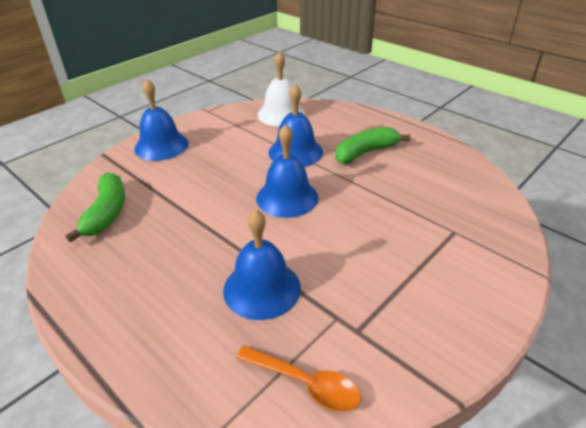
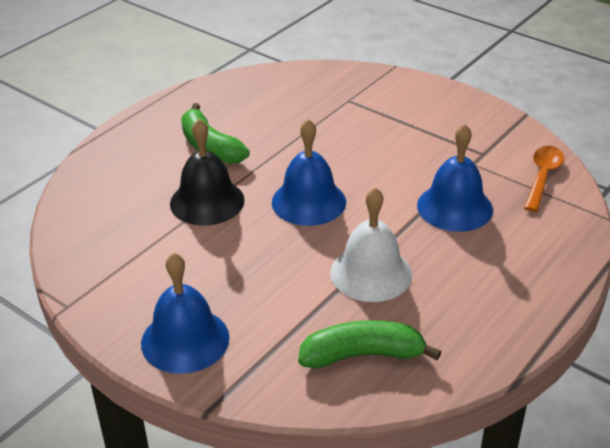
camera: 95 degrees left, 0 degrees up
white bell [257,51,306,126] -> white bell moved to [330,187,412,302]
blue bell [269,84,323,167] -> black bell [170,119,244,225]

